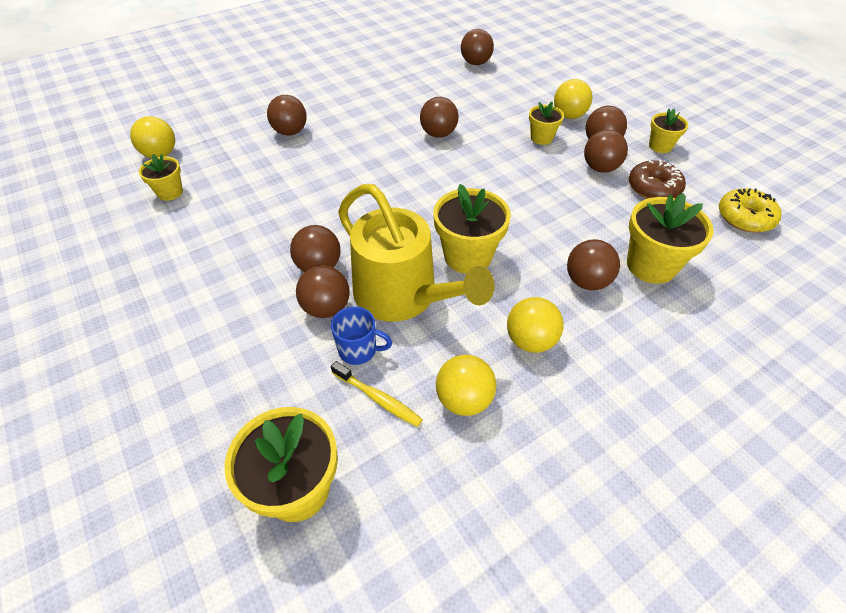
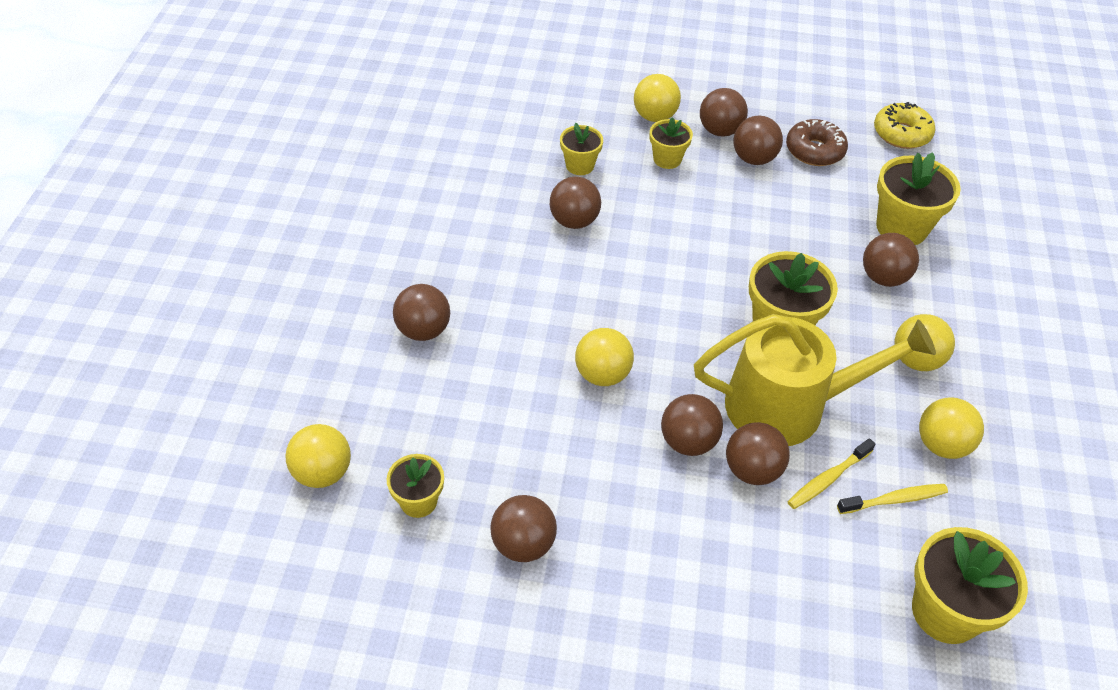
camera: 50 degrees left, 0 degrees up
blue mug [331,306,392,365] -> yellow toothbrush [787,438,876,509]
brown ball [461,29,494,65] -> brown ball moved to [490,495,557,562]
yellow flower pot [649,109,688,153] -> yellow flower pot moved to [560,123,603,175]
none -> yellow ball [575,328,634,386]

